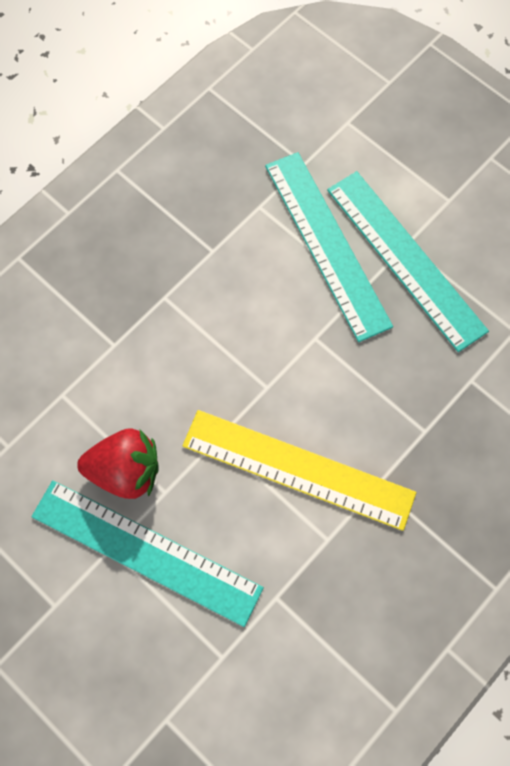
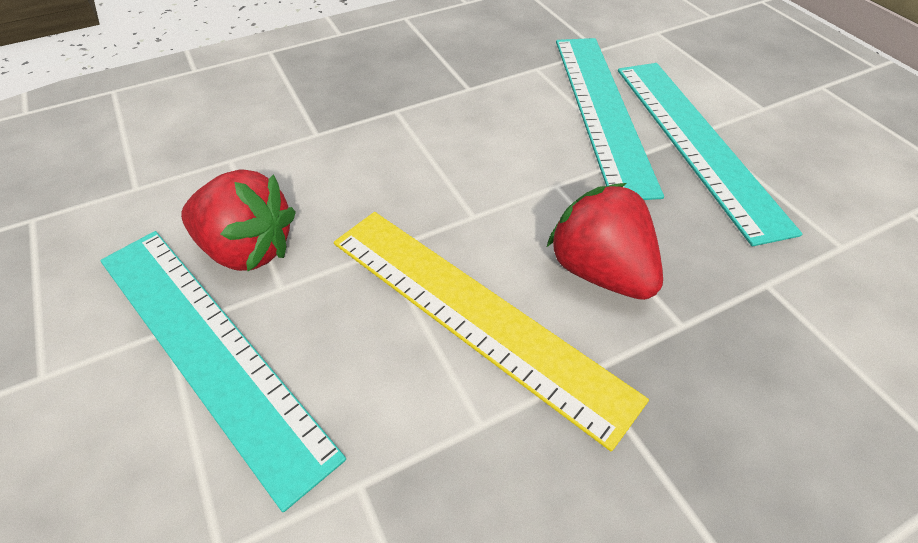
camera: 20 degrees right, 20 degrees down
none -> red strawberry [546,183,663,300]

